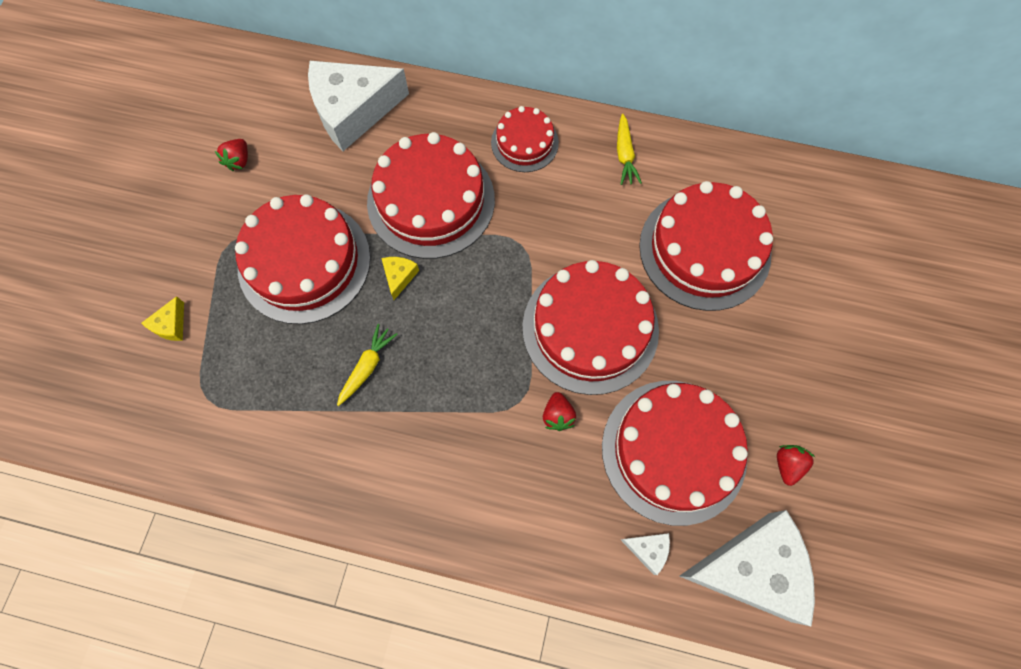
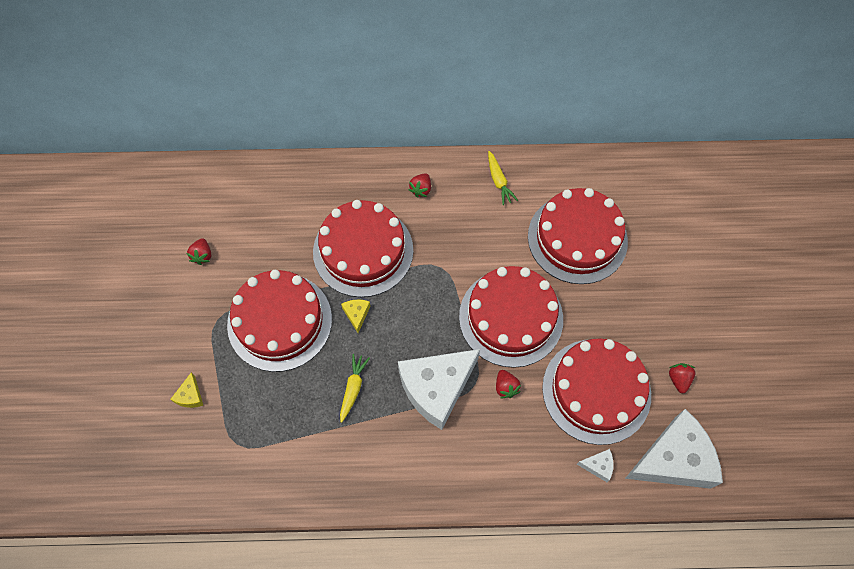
camera: 15 degrees left, 5 degrees down
white cheese [308,61,409,151] -> white cheese moved to [398,349,480,430]
red cake [491,106,559,172] -> red strawberry [409,173,431,197]

